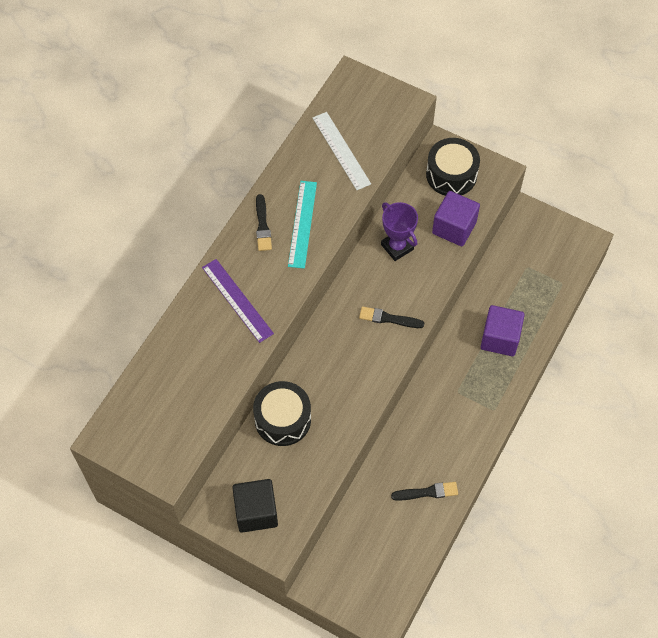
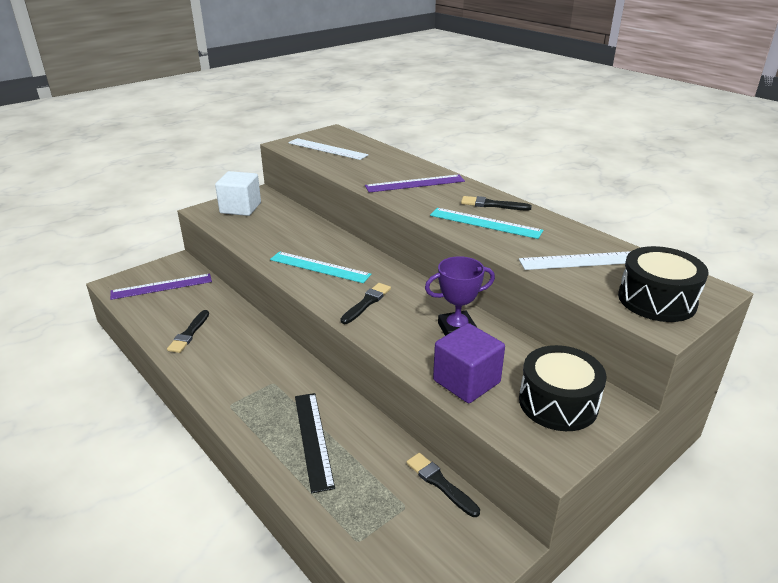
camera: 110 degrees right, 30 degrees down
black cube [232,479,278,533] -> white cube [215,171,261,216]
black drum [253,381,311,446] -> black drum moved to [618,246,709,322]
purple cube [481,305,525,356] -> black ruler [295,393,335,493]
none -> purple ruler [110,274,212,300]
none -> turquoise ruler [270,251,371,283]
none -> white ruler [288,138,368,160]
none -> black brush [406,453,480,517]

